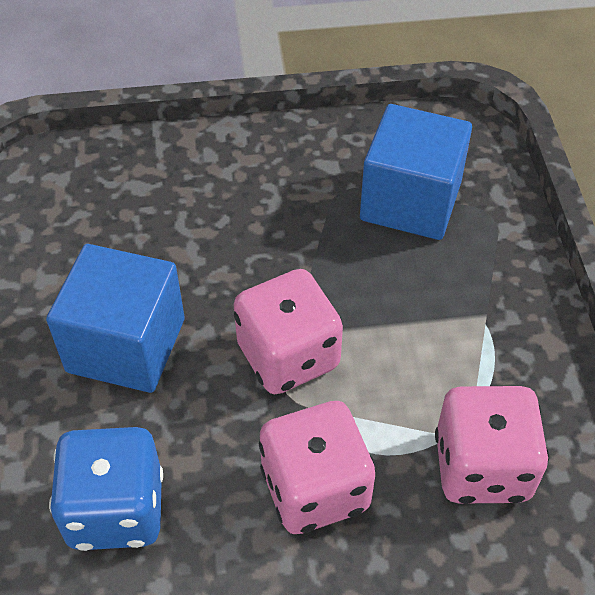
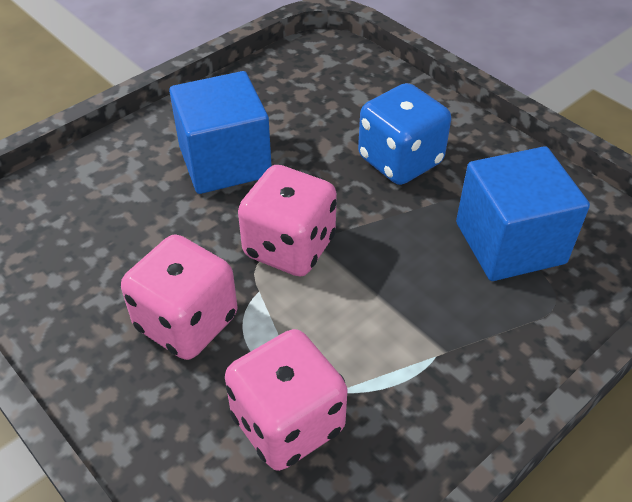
camera: 55 degrees right, 5 degrees down
blue dice [49,427,163,551] -> blue dice moved to [358,83,451,185]

